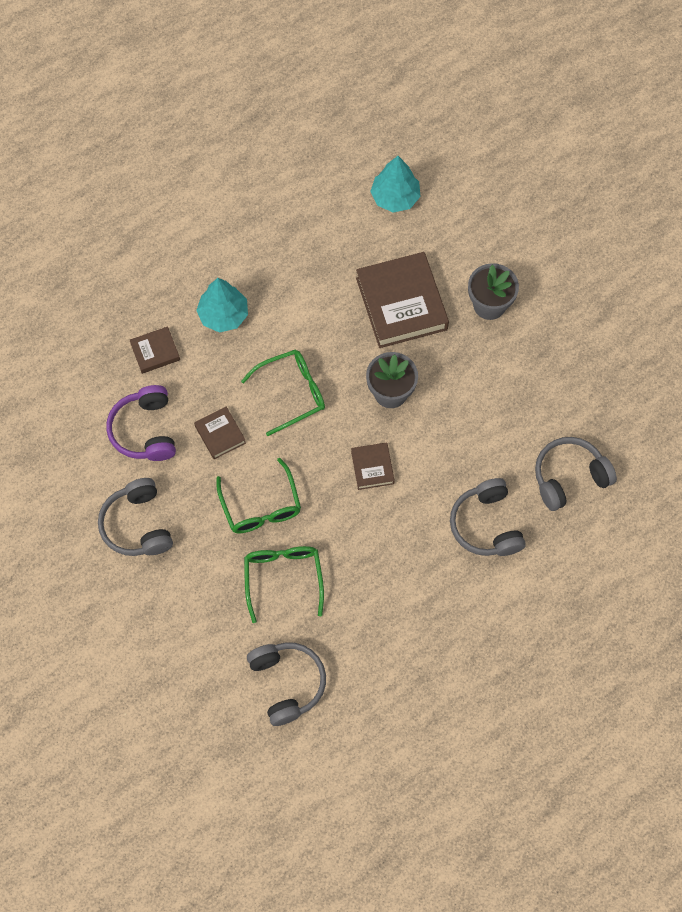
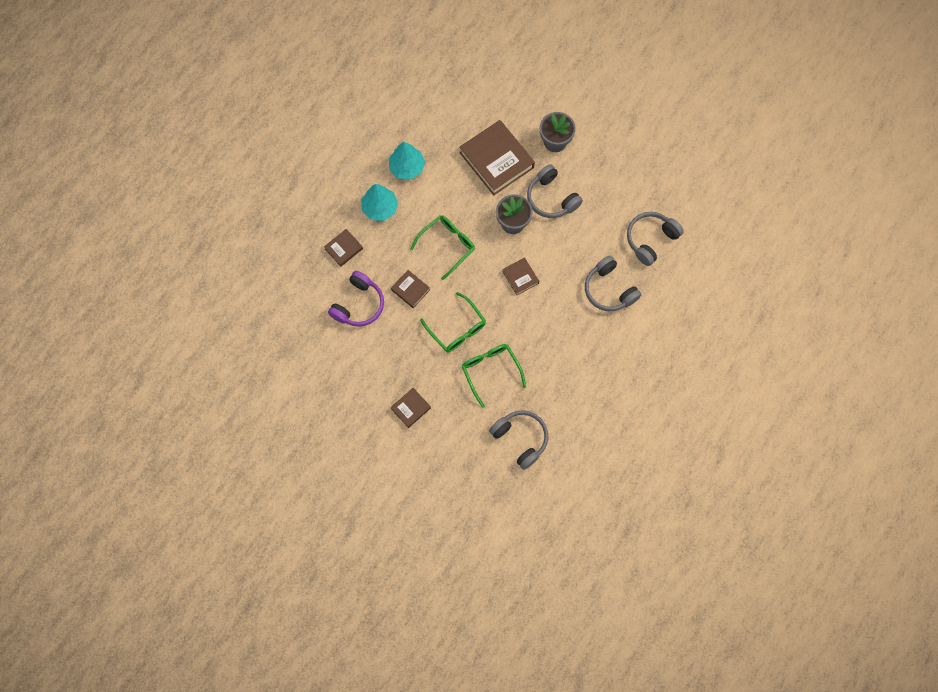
camera: 20 degrees left, 5 degrees up
grey headphones [98,478,173,556] -> grey headphones moved to [527,164,583,218]
purple headphones [106,385,176,461] -> purple headphones turned 120 degrees counterclockwise [328,271,384,327]
turquoise tree [370,156,421,213] -> turquoise tree moved to [389,142,425,180]
none -> brown book [390,388,431,428]

